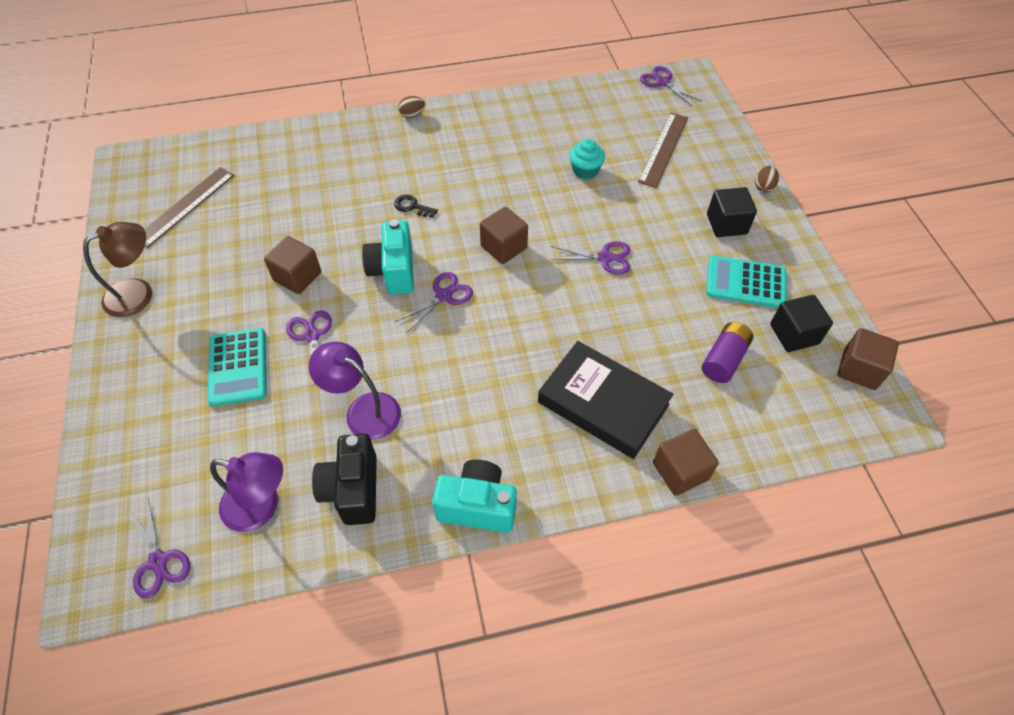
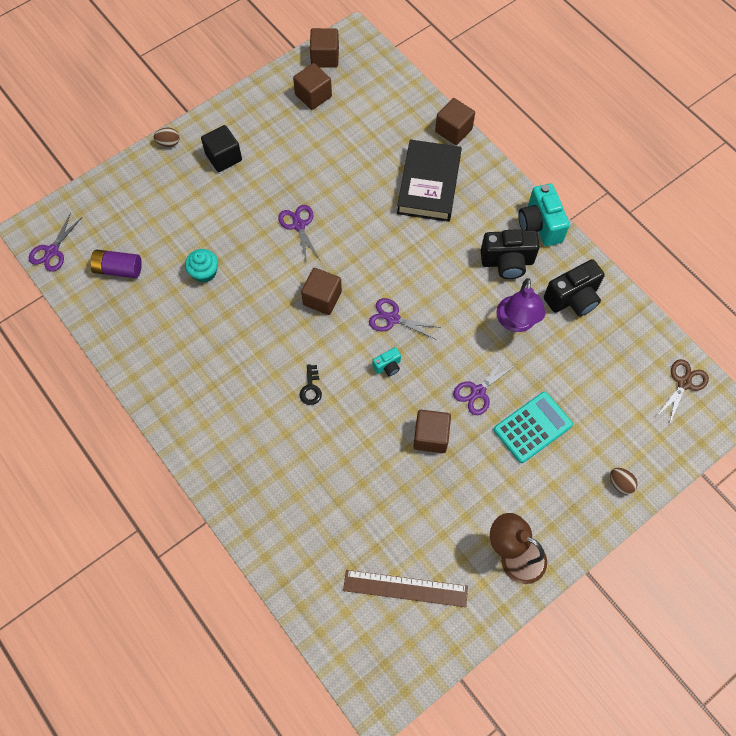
camera: 115 degrees left, 10 degrees up
purple scissors [128,499,190,598] -> brown scissors [656,359,709,425]
purple lamp [210,452,283,532] -> none
turquoise camera [362,219,414,295] -> turquoise camera [372,347,401,376], size x0.50
brown egg [398,96,425,118] -> brown egg moved to [610,468,637,494]
brown ruler [638,113,688,188] -> none
purple battery [702,322,753,383] -> purple battery moved to [90,249,142,278]
turquoise calculator [706,256,786,308] -> none
black cube [770,295,833,352] -> brown cube [293,63,332,110]
none -> black camera [481,229,539,279]

